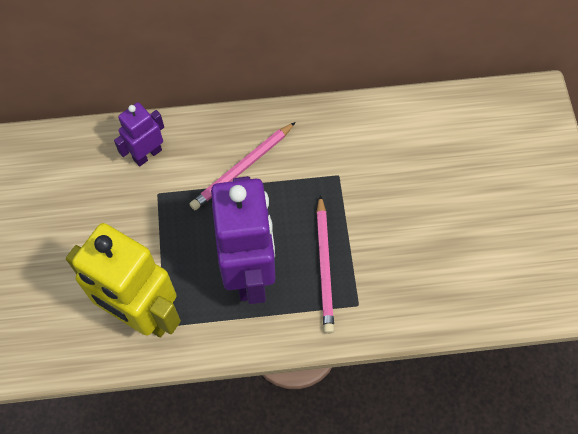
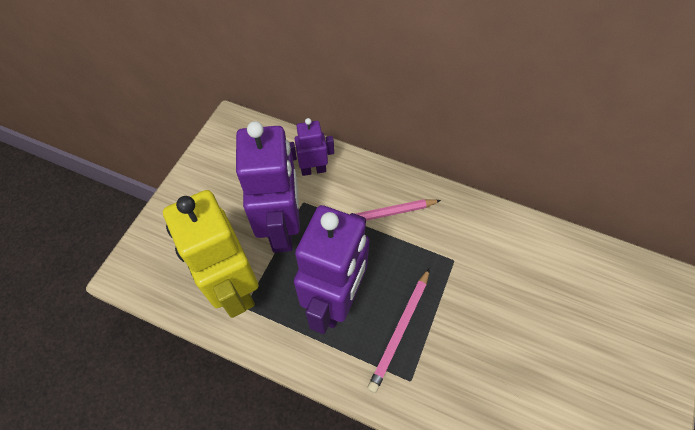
camera: 30 degrees right, 5 degrees down
none -> purple robot [236,121,300,253]

